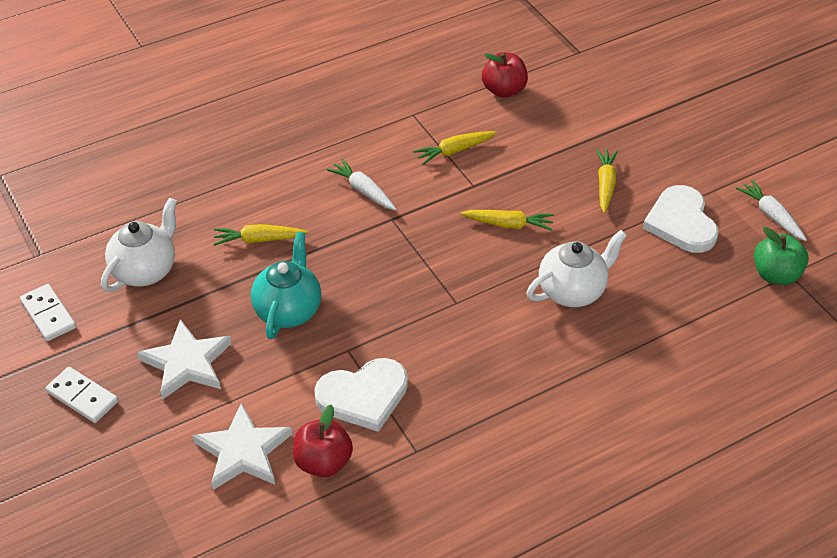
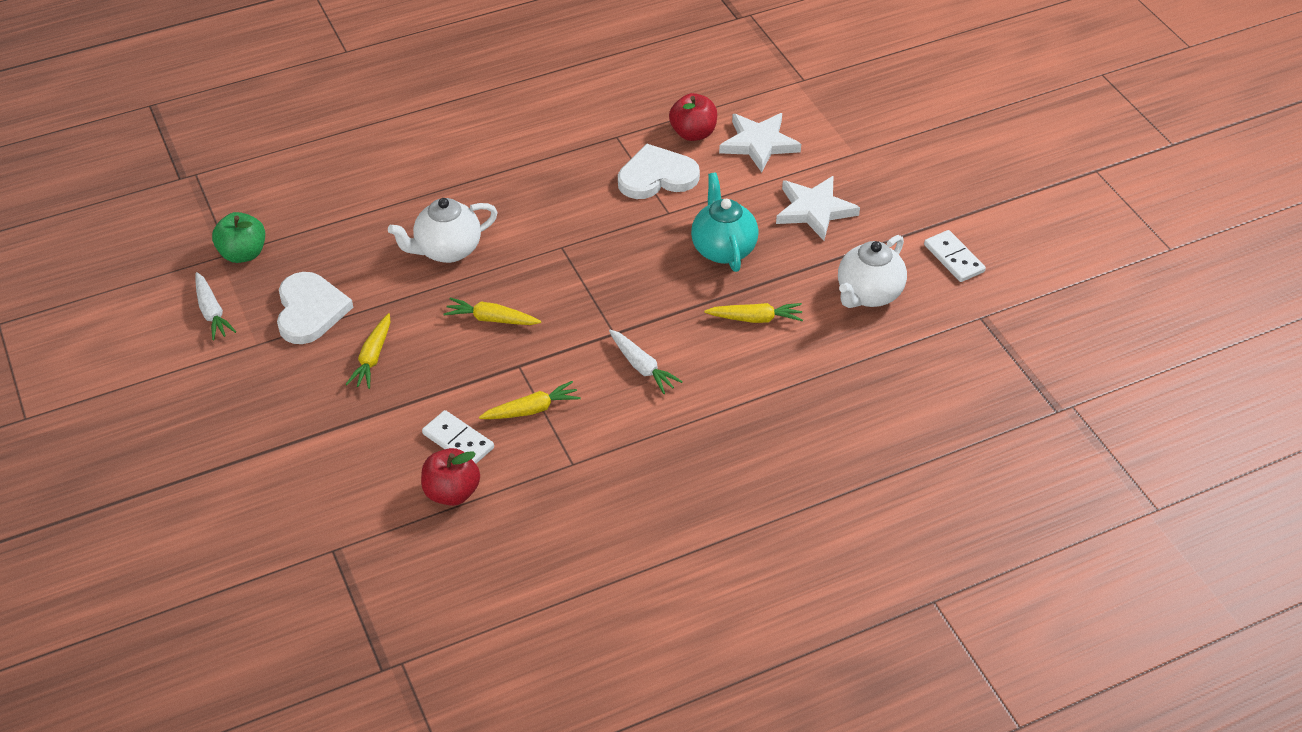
camera: 175 degrees left, 0 degrees up
white domino [45,367,118,423] -> white domino moved to [422,410,494,463]
turquoise teapot [251,232,321,339] -> turquoise teapot turned 150 degrees clockwise [691,173,759,272]

